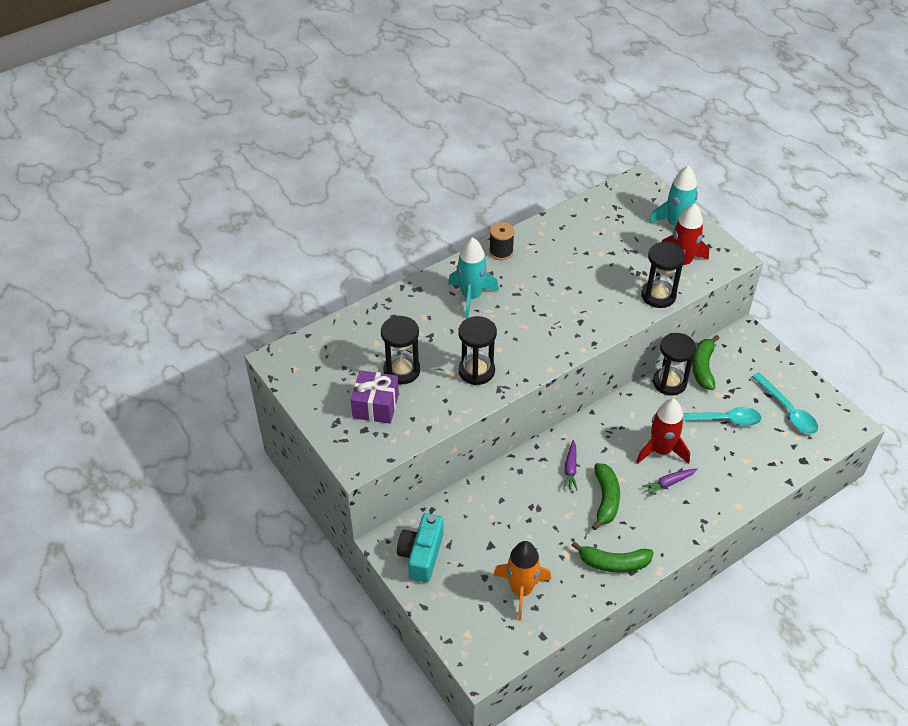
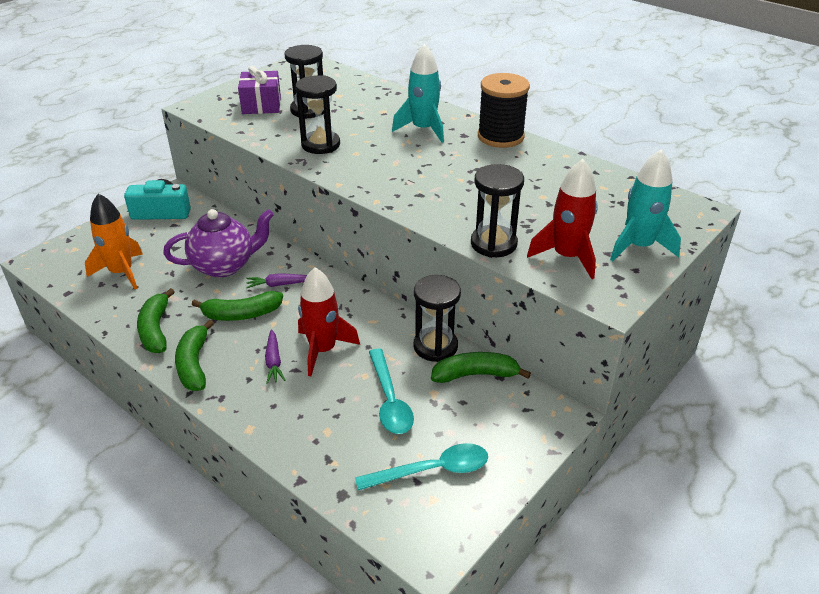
camera: 75 degrees right, 10 degrees down
black spool [489,222,515,260] -> black spool [478,73,530,148], size x1.69
purple carrot [642,468,698,497] -> purple carrot turned 150 degrees counterclockwise [265,329,286,384]
turquoise spoon [752,373,818,434] -> turquoise spoon turned 150 degrees counterclockwise [355,443,488,490]
none -> purple teapot [163,209,274,278]
none -> green banana [175,320,214,391]

